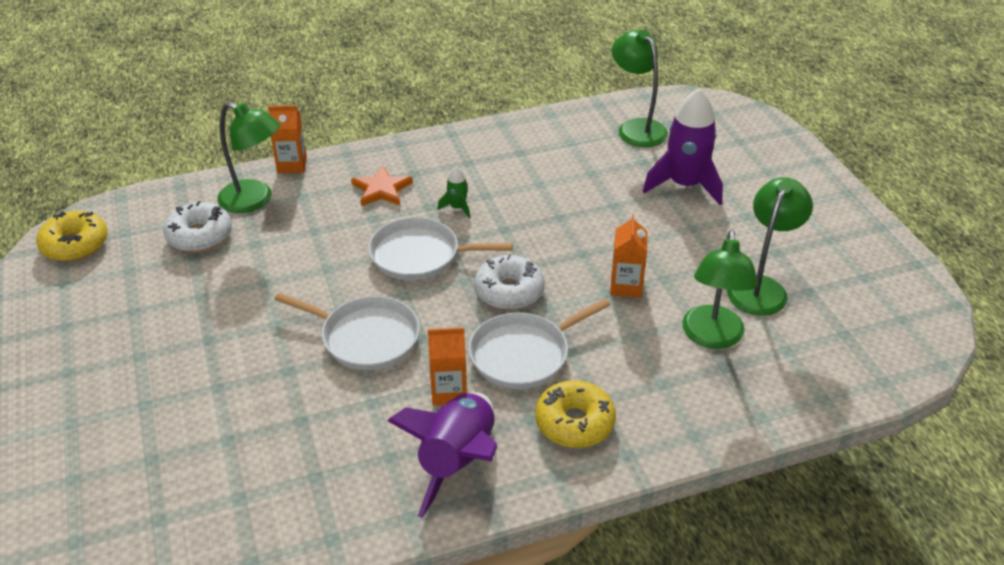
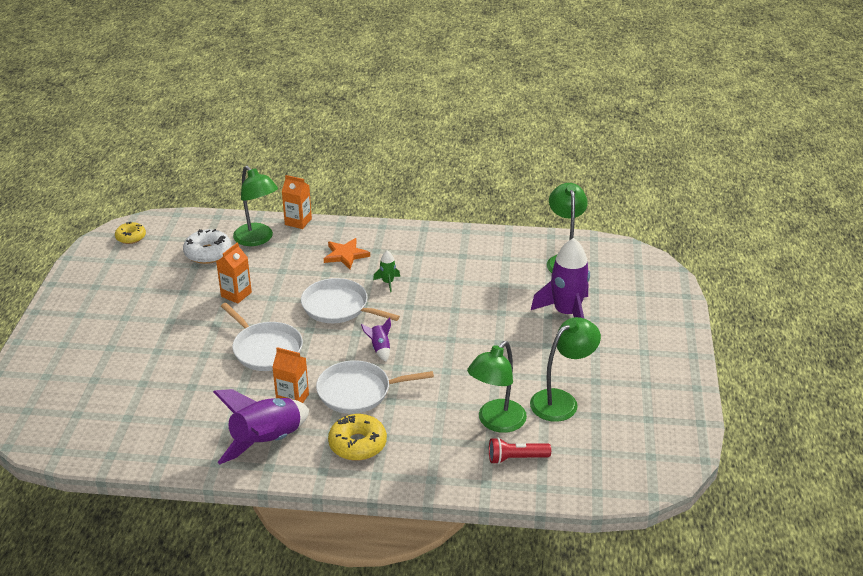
camera: 25 degrees right, 5 degrees down
yellow donut [36,211,108,261] -> yellow donut [115,222,146,244], size x0.65
white donut [474,254,545,310] -> purple rocket [361,317,391,362]
orange carton [610,214,648,298] -> orange carton moved to [216,242,252,304]
none -> red flashlight [489,437,551,464]

